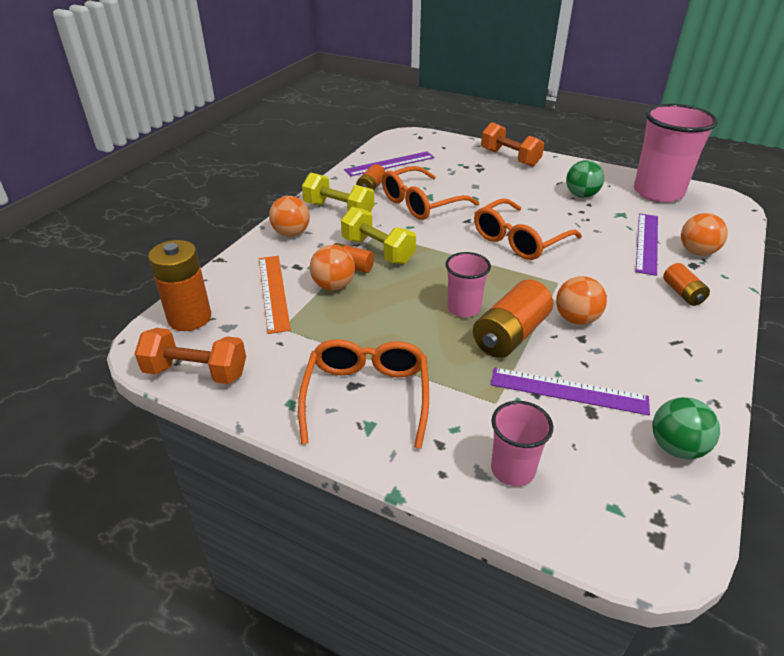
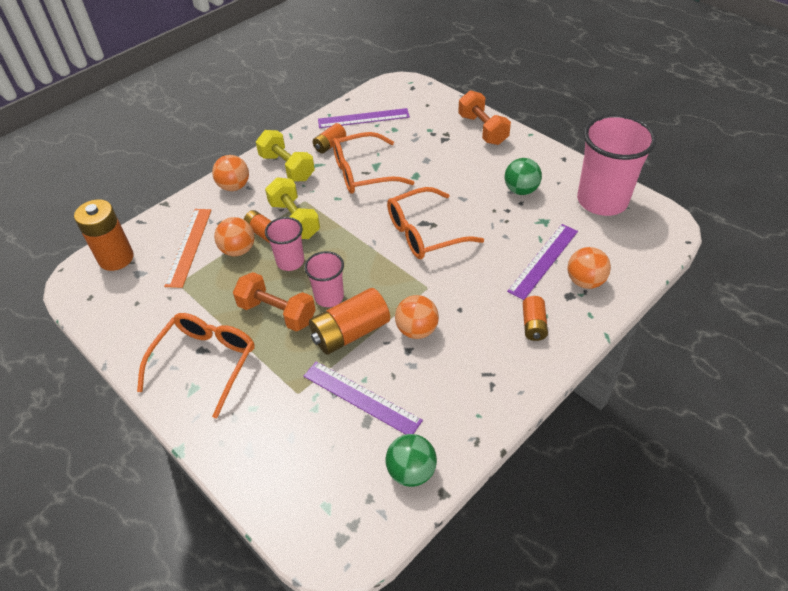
camera: 20 degrees right, 10 degrees up
orange dumbbell [135,328,246,384] -> orange dumbbell moved to [233,272,316,331]
pink cup [491,401,553,486] -> pink cup moved to [265,217,304,271]

